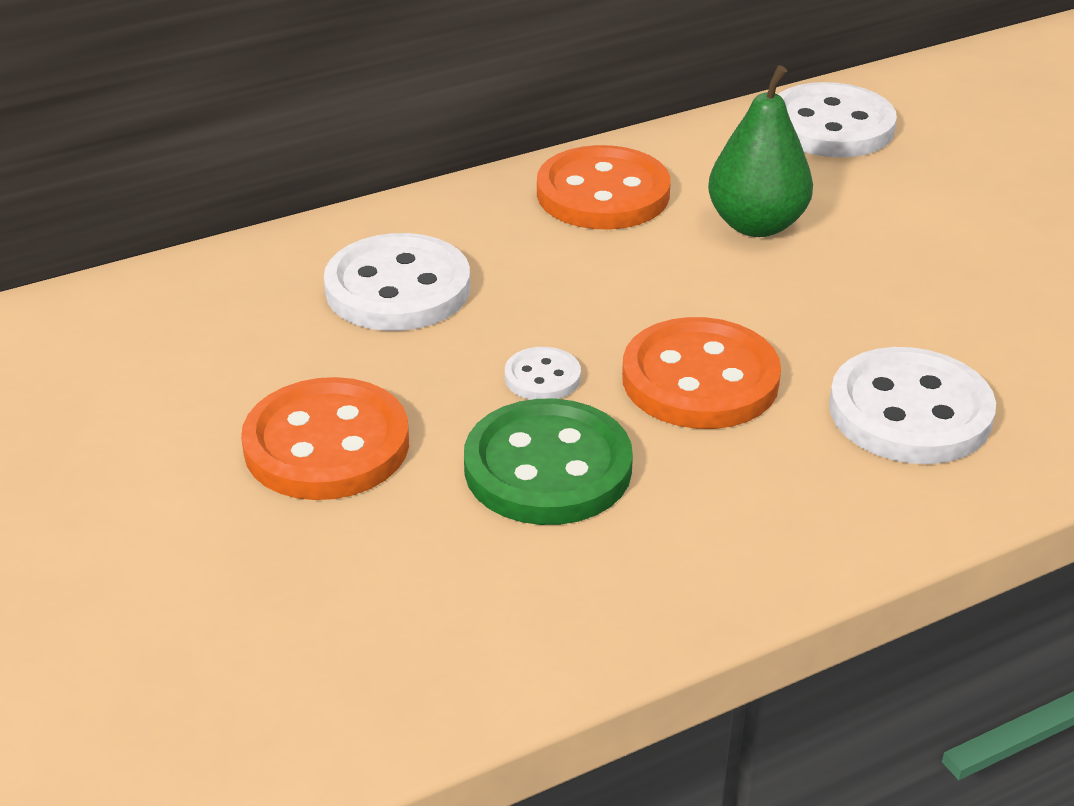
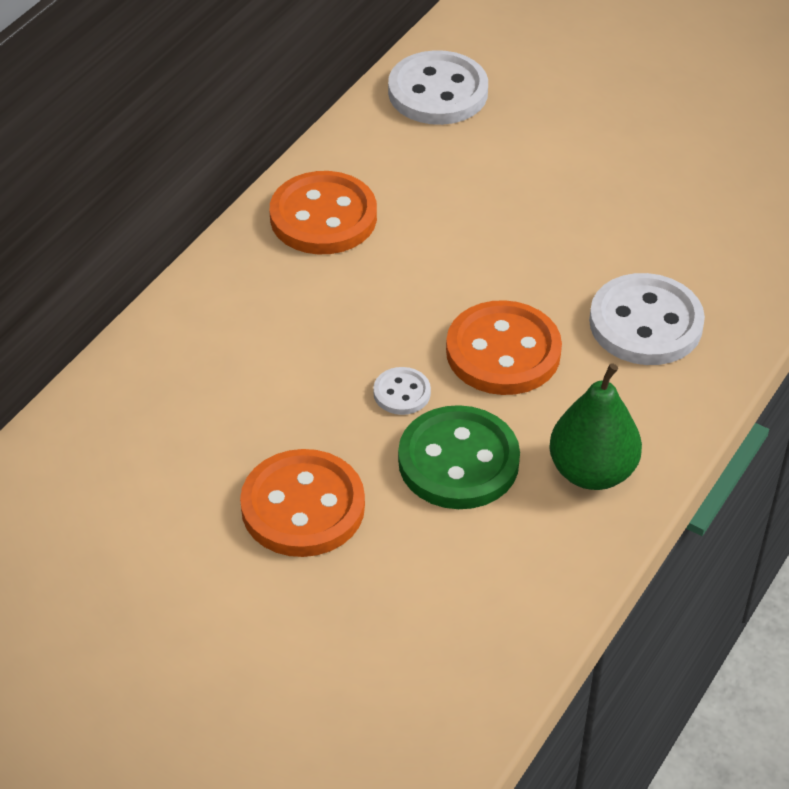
camera: 30 degrees left, 10 degrees up
white button [324,233,470,331] -> none
green pear [708,65,813,237] -> green pear moved to [549,363,642,490]

